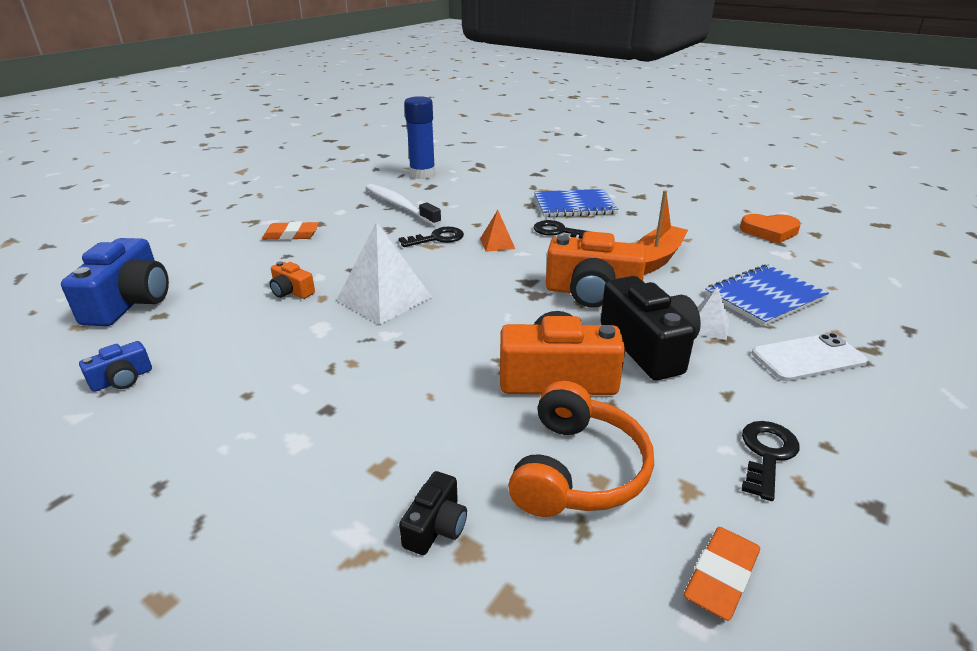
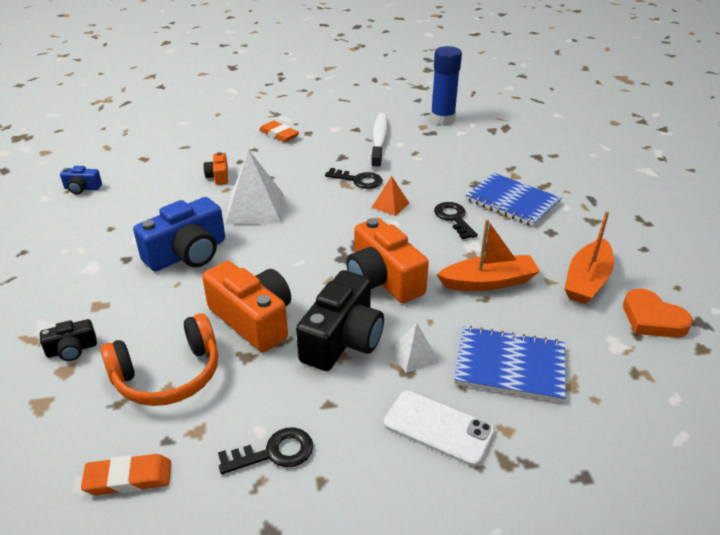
camera: 45 degrees right, 5 degrees up
blue camera [61,238,169,326] -> blue camera moved to [133,197,225,271]
none -> orange boat [564,211,614,304]

